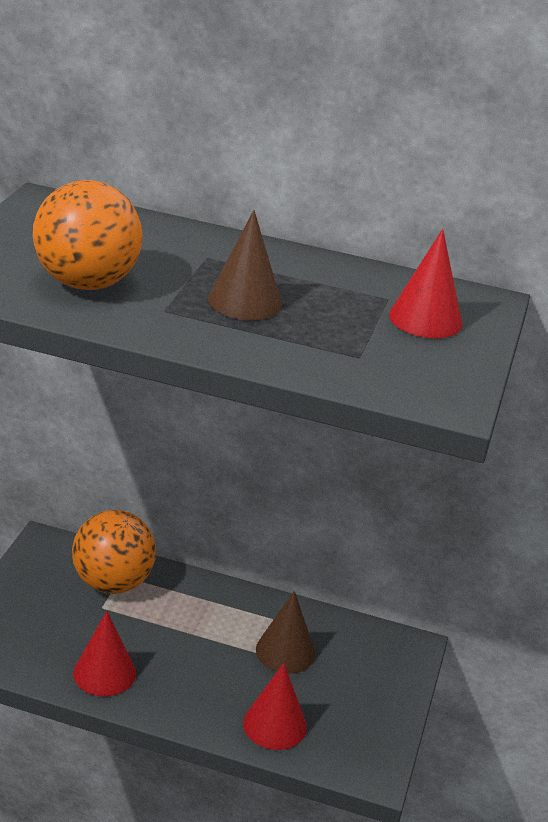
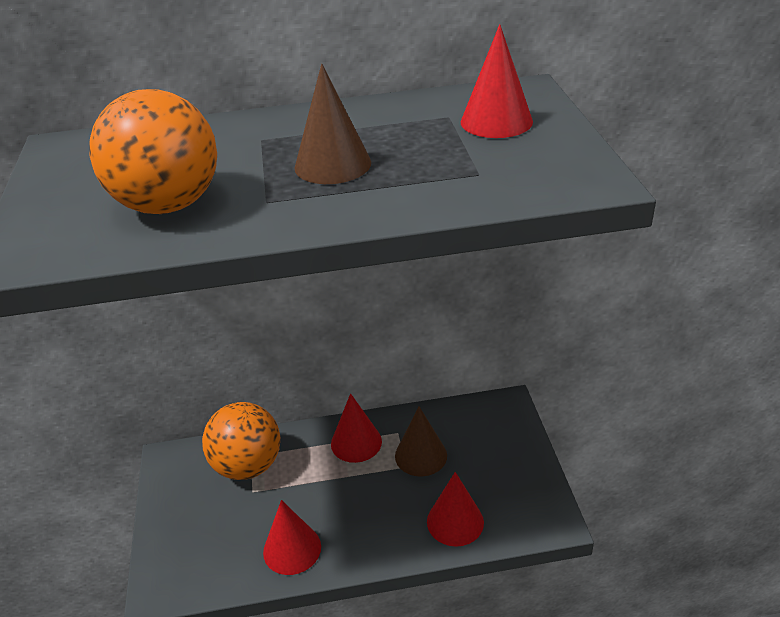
camera: 20 degrees left, 5 degrees up
none -> red cone [331,393,382,463]

